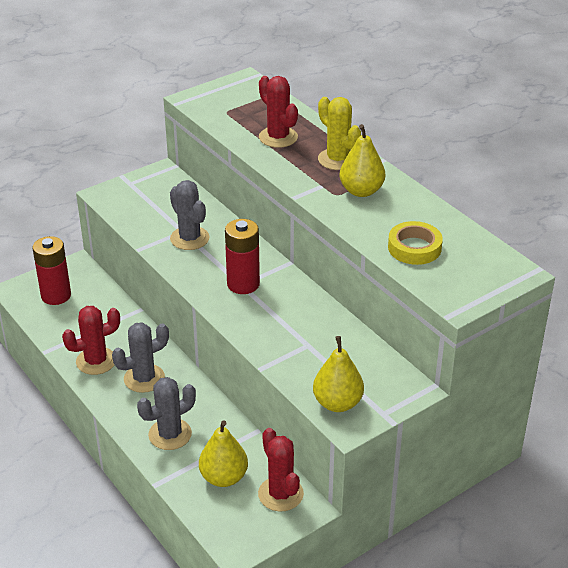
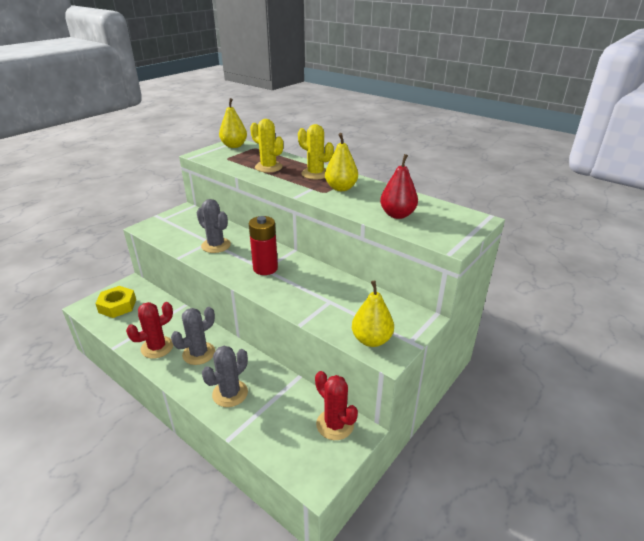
camera: 15 degrees left, 5 degrees down
red battery [33,236,71,305] -> yellow nut [95,286,136,318]
yellow pear [199,420,248,487] -> yellow pear moved to [219,98,247,148]
red cactus [259,76,298,148] -> yellow cactus [250,119,283,172]
yellow tape [388,221,443,265] -> red pear [380,154,418,219]

